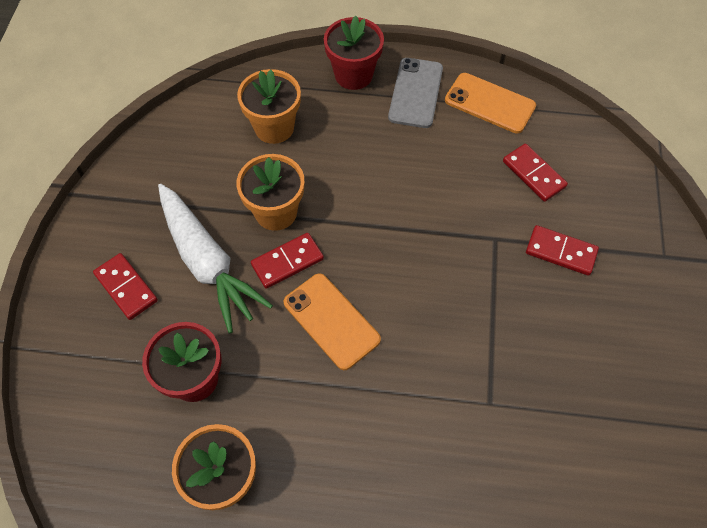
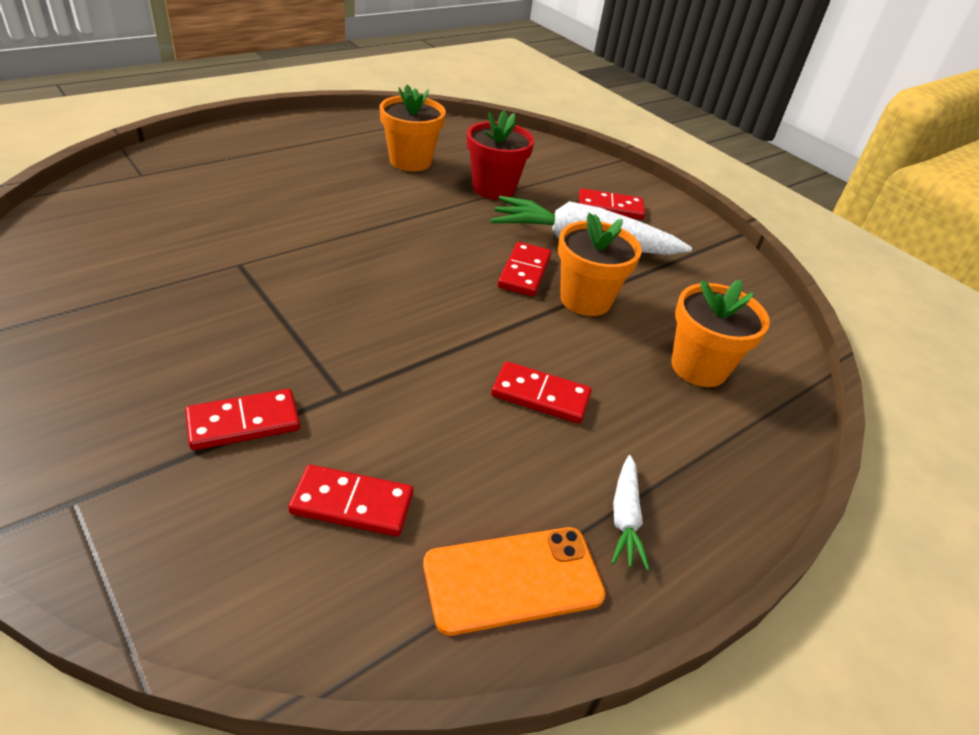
camera: 130 degrees right, 20 degrees down
orange phone [284,273,381,370] -> none
red flower pot [324,16,384,90] -> none
grey phone [388,58,443,128] -> white carrot [611,455,650,570]
none -> red domino [491,362,592,424]

